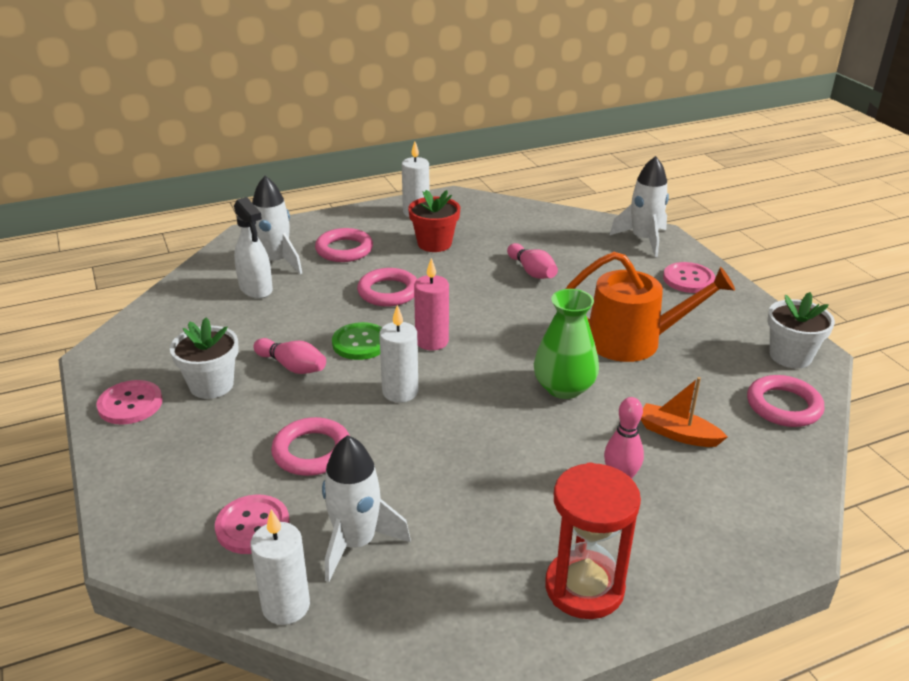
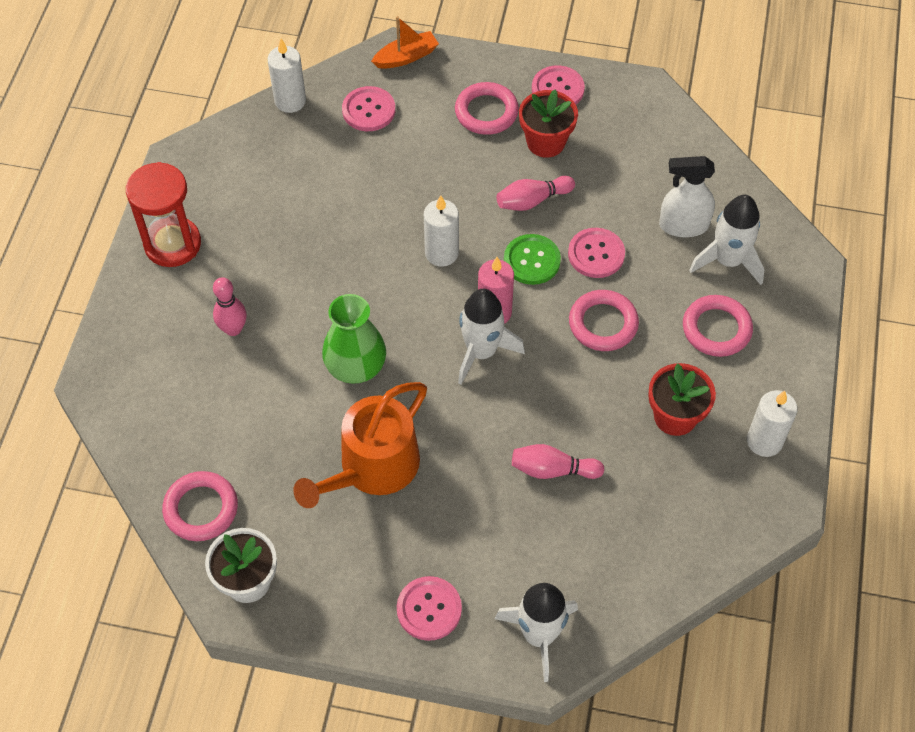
camera: 125 degrees right, 25 degrees up
white flower pot [170,318,239,399] -> red flower pot [519,89,578,158]
pink ring [271,417,350,476] -> pink ring moved to [455,82,519,135]
white rocket [322,435,411,582] -> white rocket moved to [458,289,525,385]
orange boat [640,377,727,447] -> orange boat moved to [371,16,439,69]
none -> pink button [568,228,625,278]

